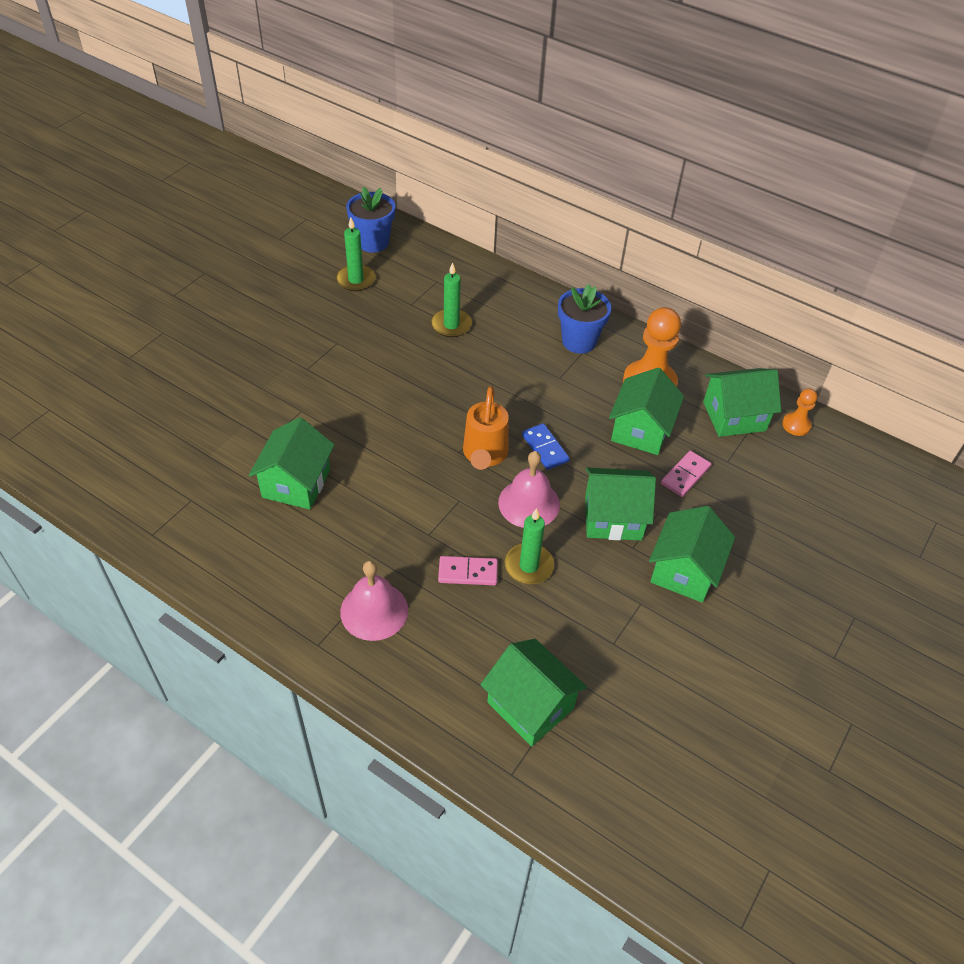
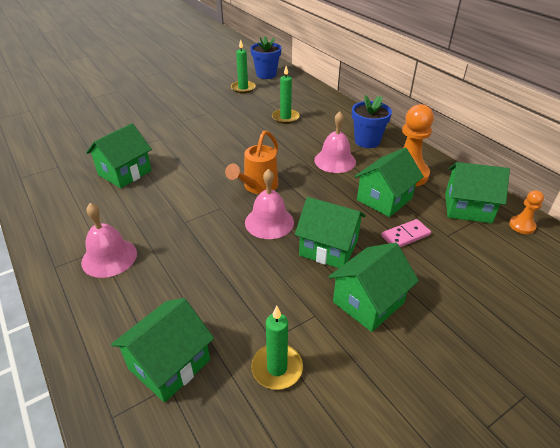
camera: 25 degrees right, 10 degrees down
pink domino [438,556,498,585] -> none
green house [480,639,587,747] -> green house turned 60 degrees clockwise [111,298,214,403]
green candle [505,508,554,584] -> green candle moved to [251,306,303,390]
blue domino [522,423,570,470] -> none
none -> pink bell [314,111,356,173]

